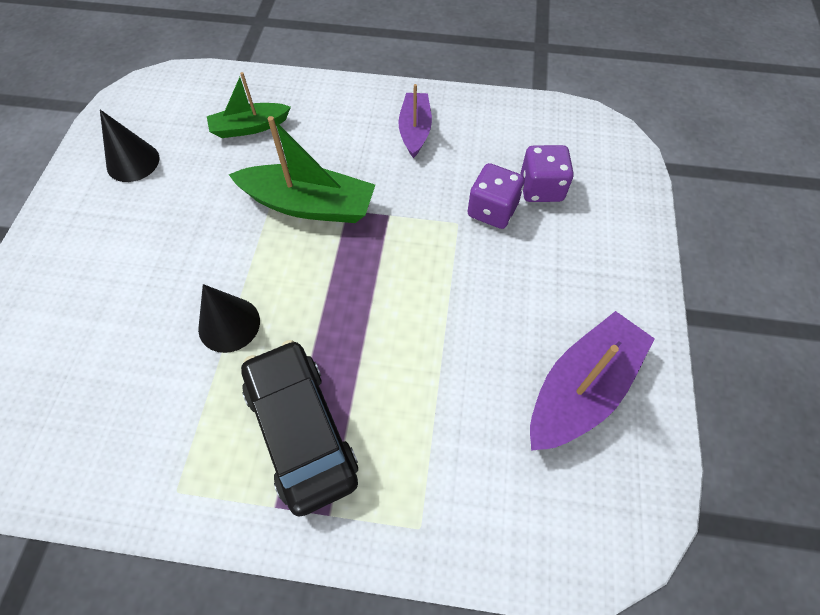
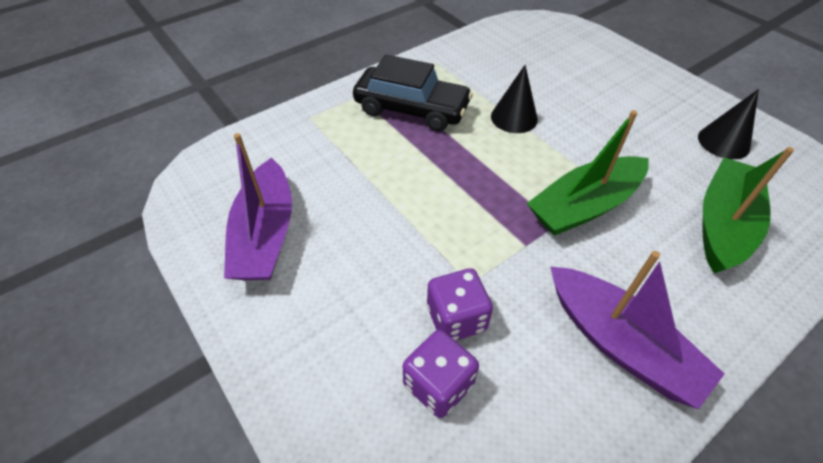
camera: 135 degrees right, 10 degrees down
green boat [207,72,291,138] -> green boat [703,147,794,273], size x1.61
purple boat [398,84,432,158] -> purple boat [550,251,724,409], size x1.61

